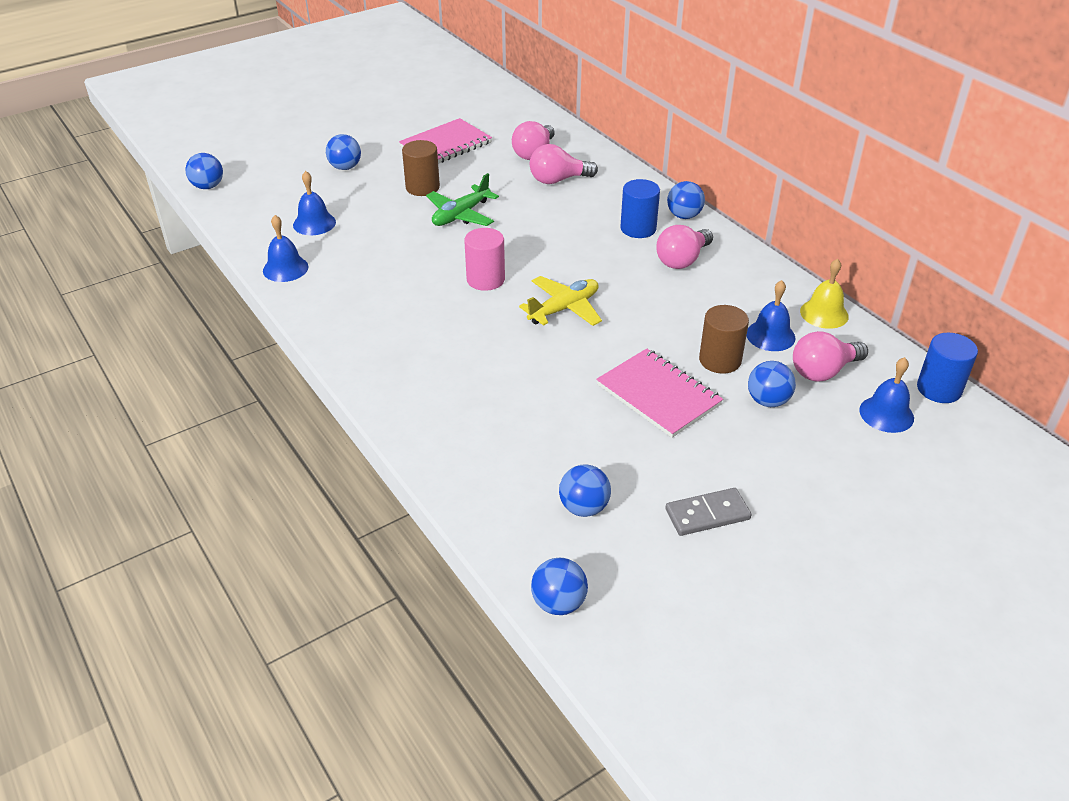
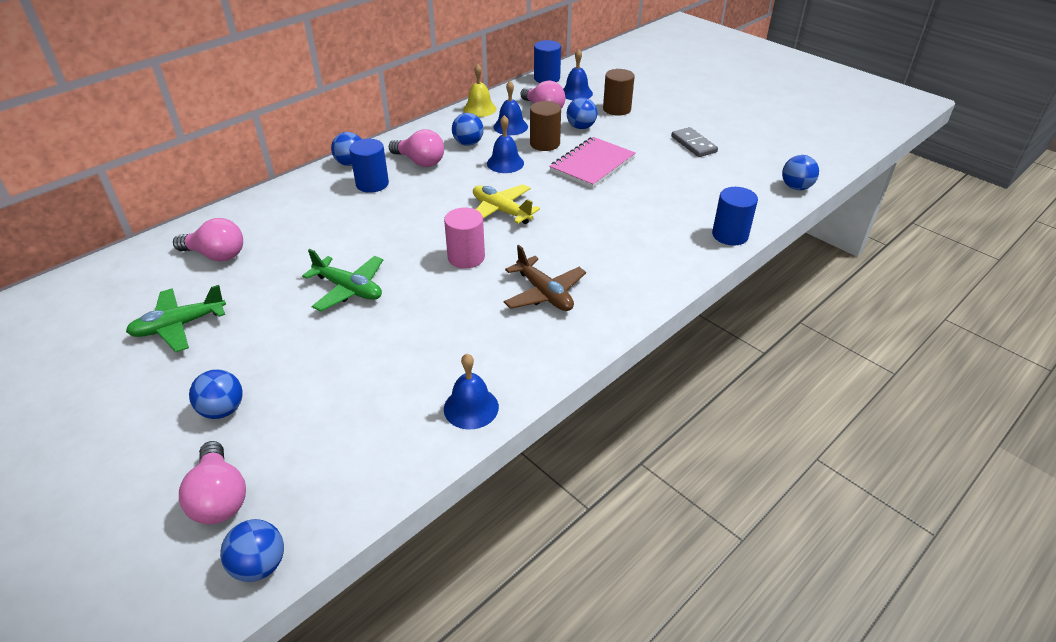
camera: 100 degrees left, 0 degrees up
blue bell [293,171,336,235] -> blue bell moved to [487,115,524,173]
pink notebook [399,118,492,164] -> green plane [126,285,226,352]
brown cylinder [402,140,440,196] -> brown cylinder moved to [603,69,635,116]
pink light bulb [530,144,598,184] -> pink light bulb moved to [179,441,246,525]
blue ball [559,464,611,517] -> blue ball moved to [452,113,484,146]
none -> brown plane [504,245,586,311]
none -> blue cylinder [712,187,758,246]

